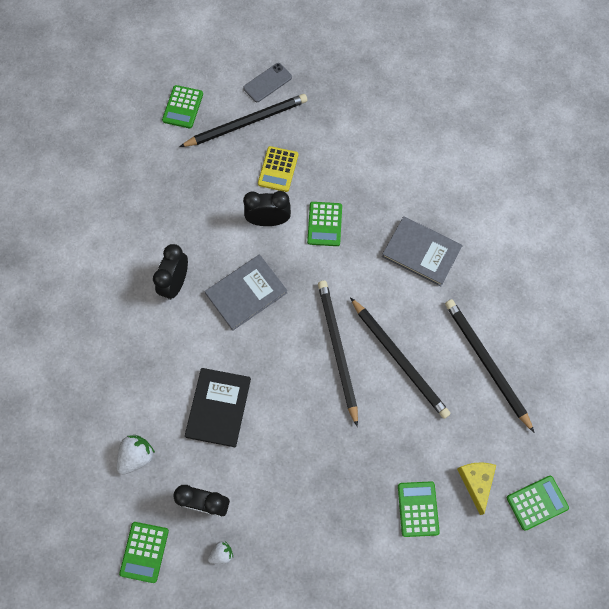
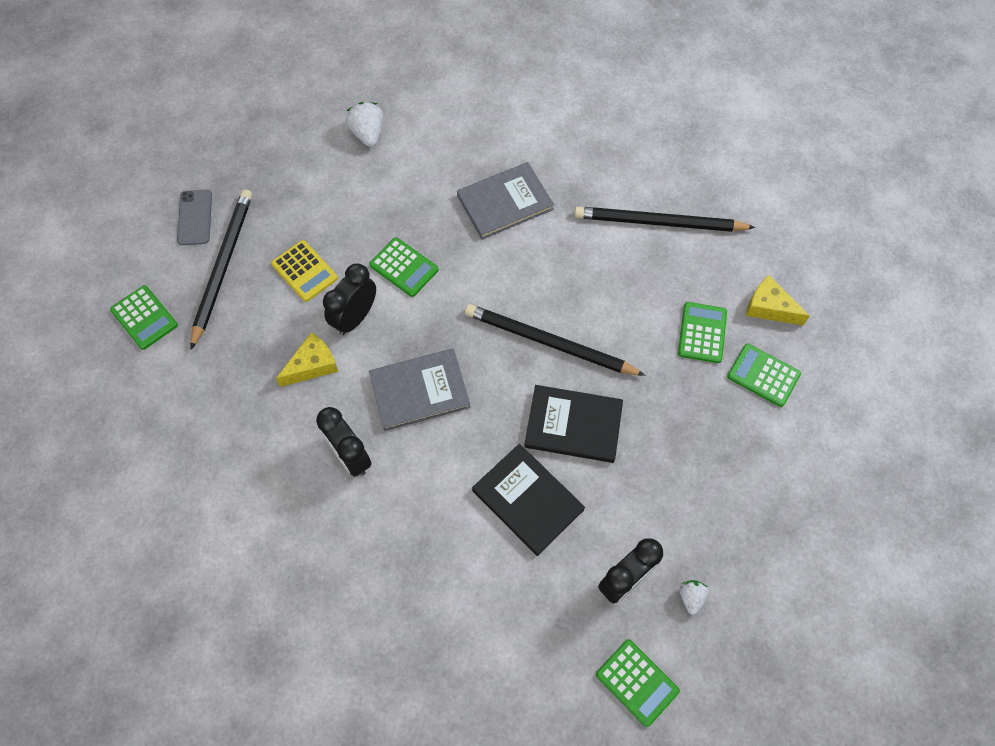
camera: 55 degrees left, 5 degrees down
white strawberry [117,435,155,475] -> white strawberry moved to [346,102,383,147]
grey book [205,255,288,331] -> grey book turned 75 degrees clockwise [369,349,471,431]
black pencil [350,297,451,419] -> none
green calculator [507,476,569,531] -> green calculator moved to [678,302,727,363]
none -> yellow cheese [276,332,338,387]
none -> black book [524,385,623,463]

